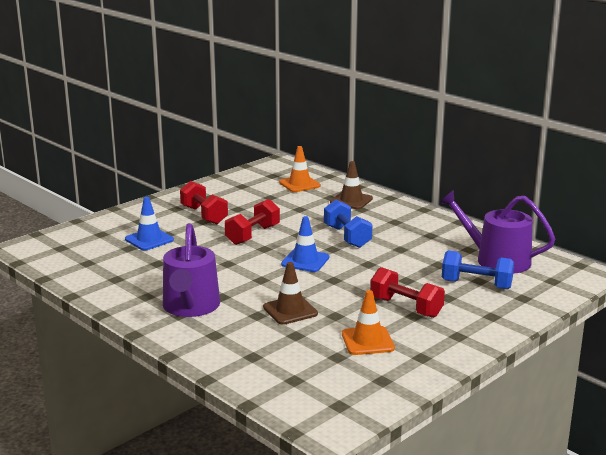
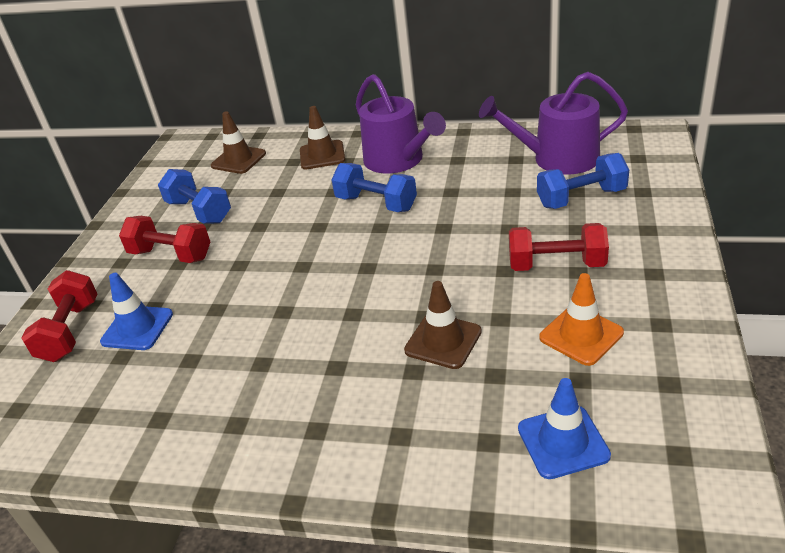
camera: 30 degrees left, 15 degrees up
purple watering can [163,223,220,317] -> purple watering can moved to [356,74,446,174]
red dumbbell [225,199,280,245] -> red dumbbell moved to [21,270,98,362]
orange traffic cone [279,146,321,192] -> brown traffic cone [211,111,266,174]
blue traffic cone [281,216,329,272] -> blue traffic cone moved to [518,378,611,479]
none -> blue dumbbell [158,169,231,224]

